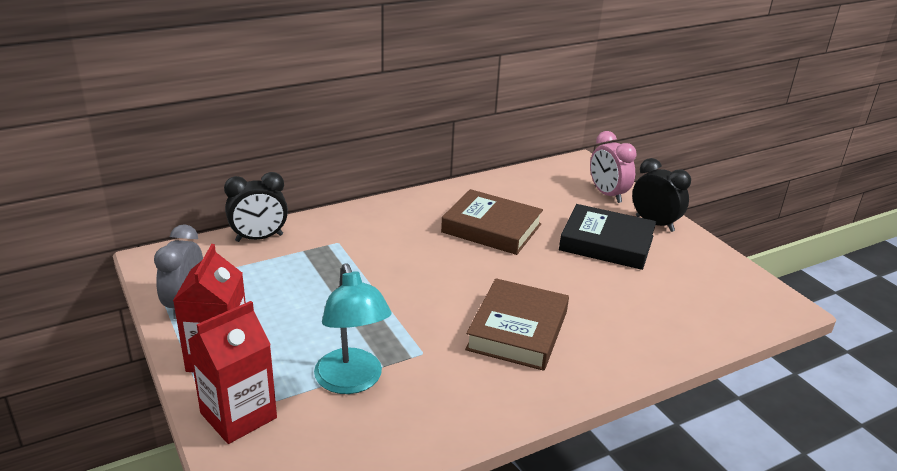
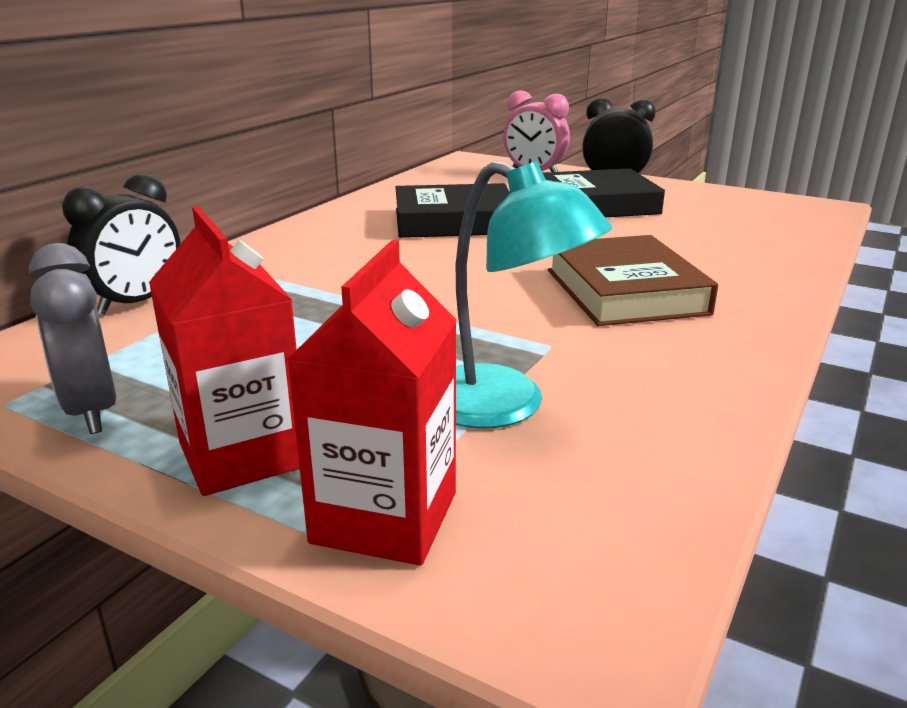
camera: 30 degrees left, 5 degrees down
brown book [441,189,543,255] -> black book [395,183,510,238]

